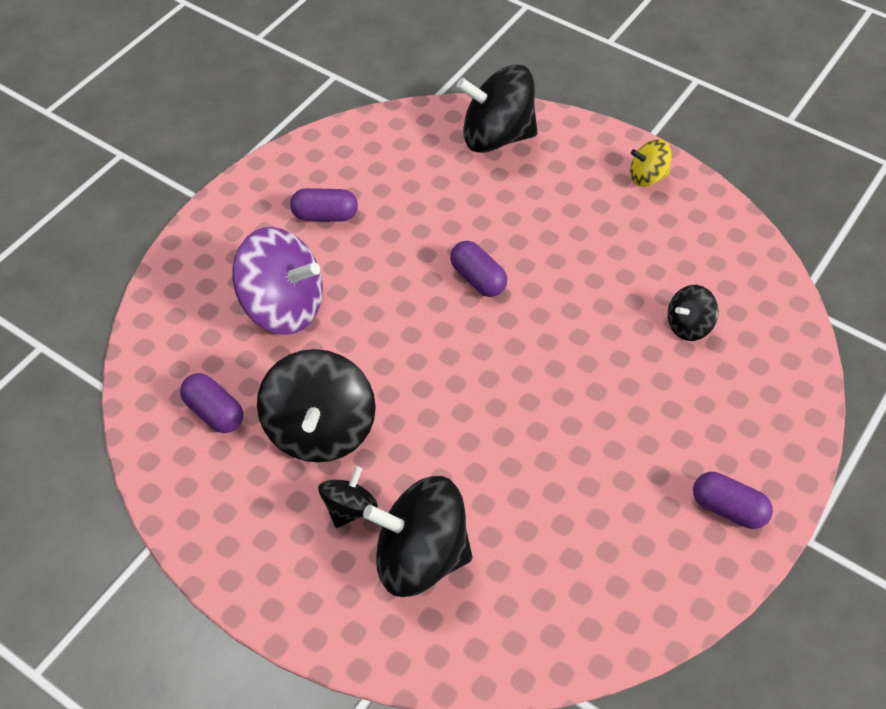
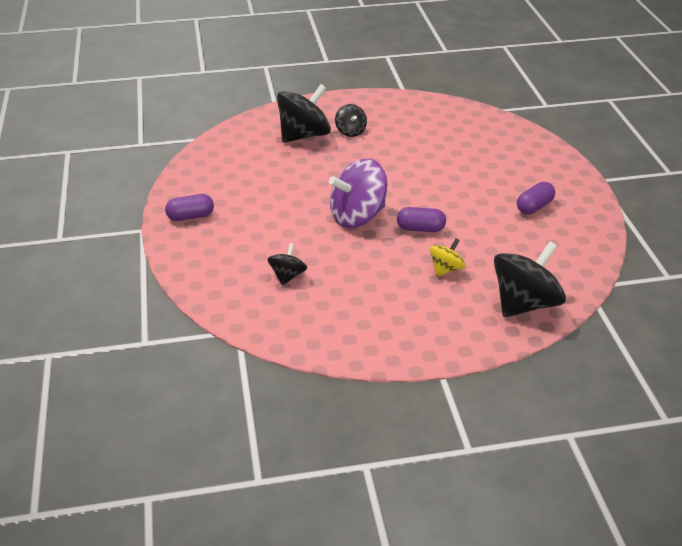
camera: 135 degrees right, 15 degrees down
purple capsule [180,373,243,433] -> none
purple spinning top [232,227,323,335] -> purple spinning top moved to [329,159,387,228]
black spinning top [257,349,376,463] -> none
yellow spinning top [630,139,672,187] -> yellow spinning top moved to [430,238,465,277]

